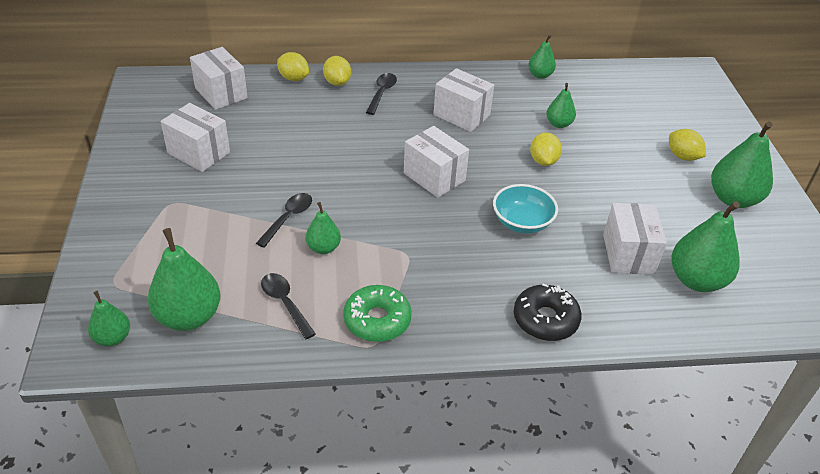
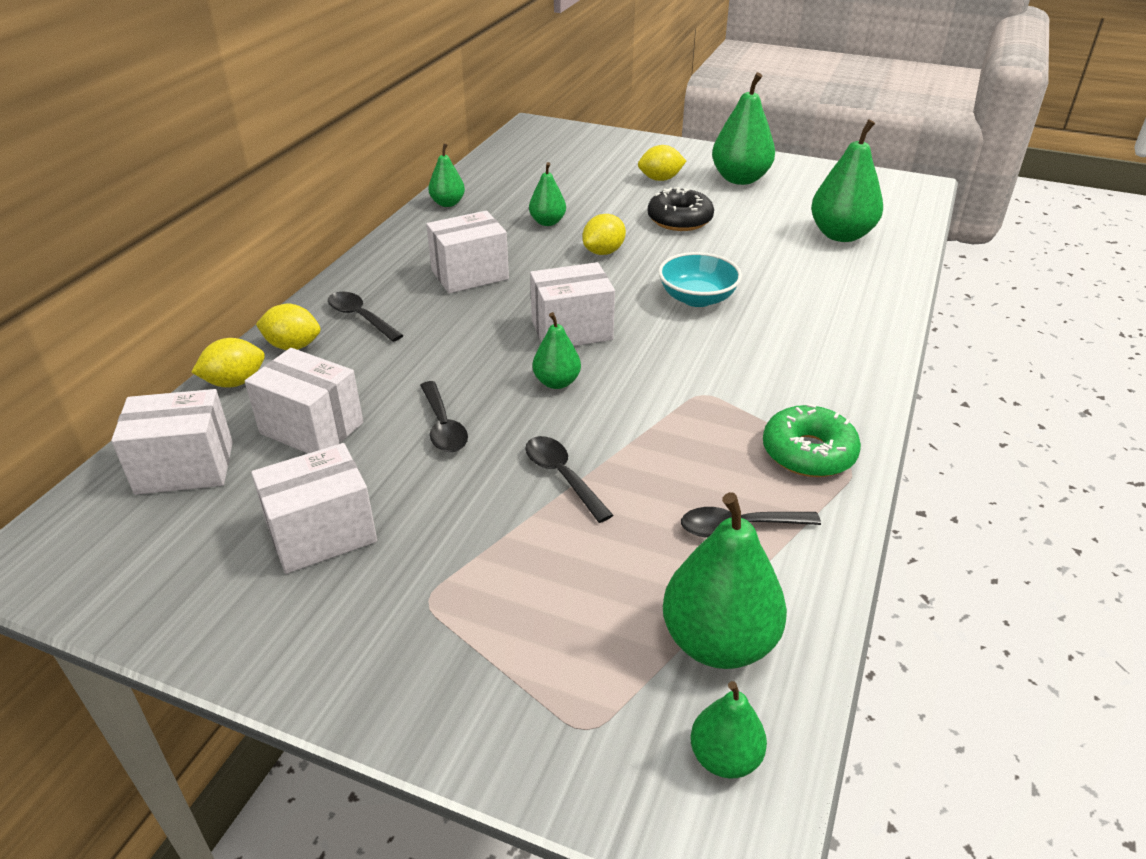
camera: 60 degrees left, 5 degrees down
green pear [305,202,341,254] -> green pear moved to [532,312,581,389]
black donut [514,283,582,341] -> black donut moved to [648,187,714,231]
yellow lemon [530,132,562,166] -> yellow lemon turned 75 degrees counterclockwise [583,214,626,255]
white box [603,203,667,275] -> white box moved to [245,348,363,453]
none -> black spoon [420,381,468,452]

